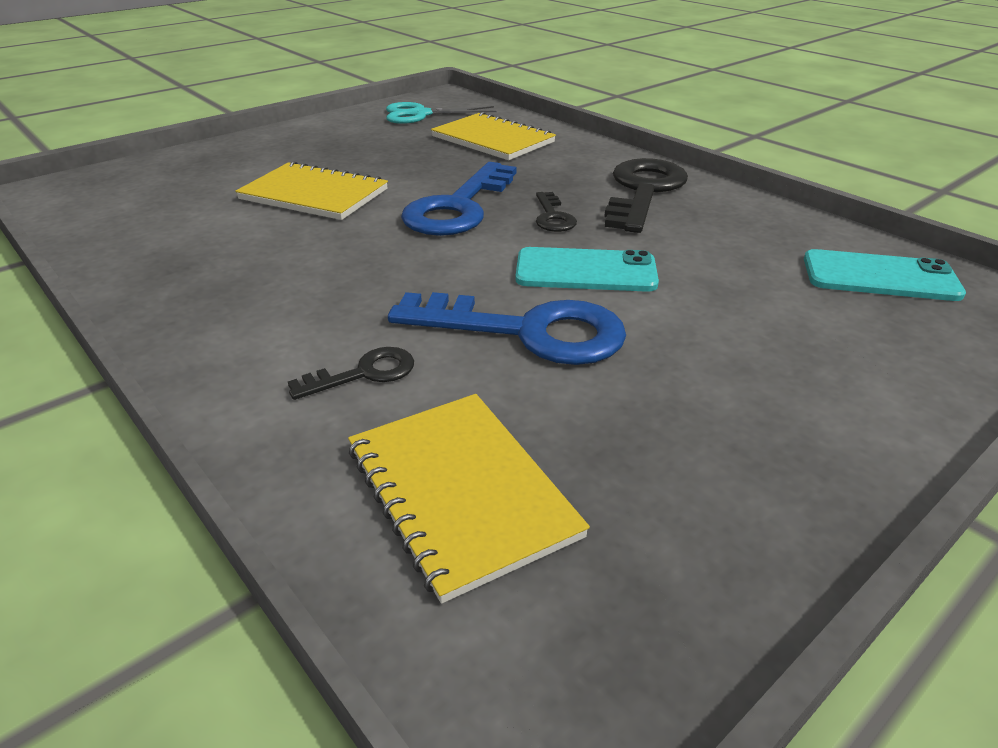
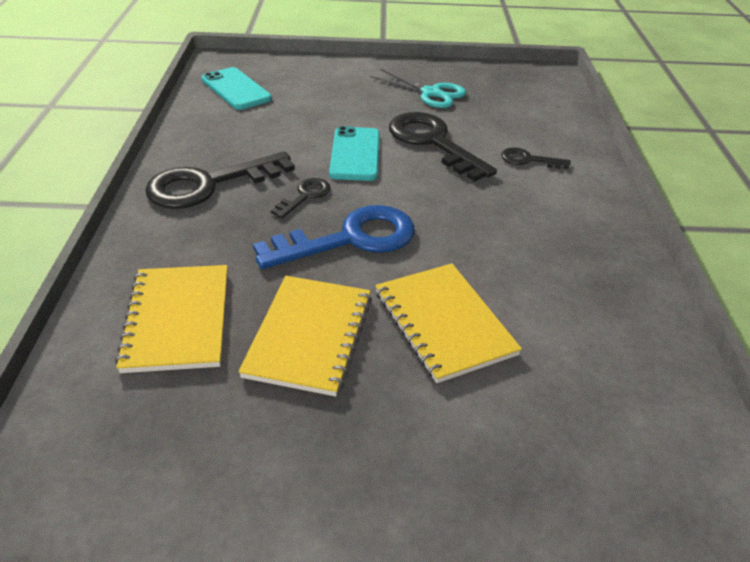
camera: 140 degrees left, 5 degrees up
yellow notebook [348,394,590,604] -> yellow notebook moved to [238,276,372,397]
turquoise scissors [386,102,497,124] -> turquoise scissors moved to [370,69,466,108]
blue key [388,292,626,365] -> black key [389,112,497,182]
turquoise phone [515,247,659,292] -> turquoise phone turned 45 degrees clockwise [329,126,380,181]

